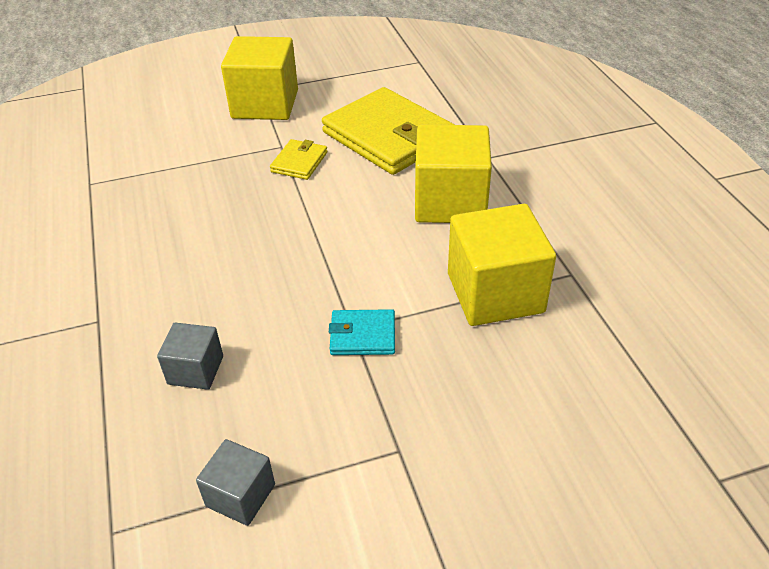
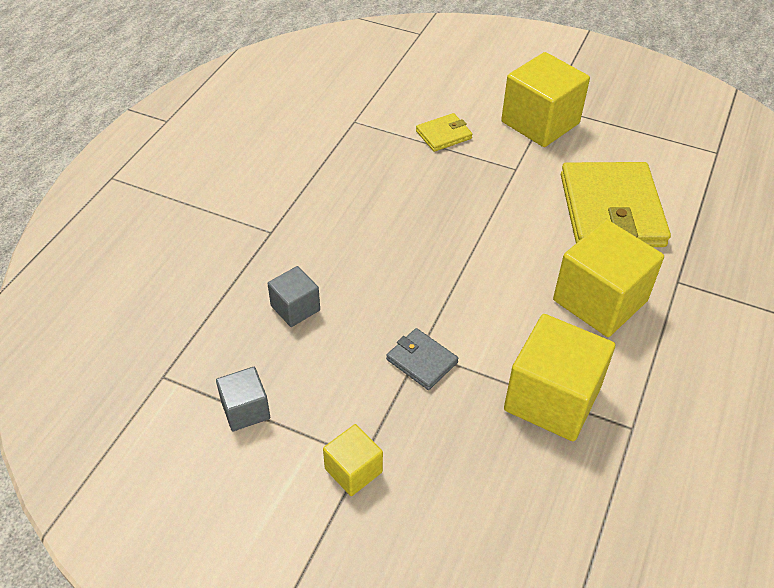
camera: 40 degrees right, 5 degrees up
yellow wallet [270,139,327,180] -> yellow wallet moved to [416,113,472,152]
turquoise wallet [329,309,395,355] -> grey wallet [386,328,459,390]
none -> yellow cube [323,424,383,496]

